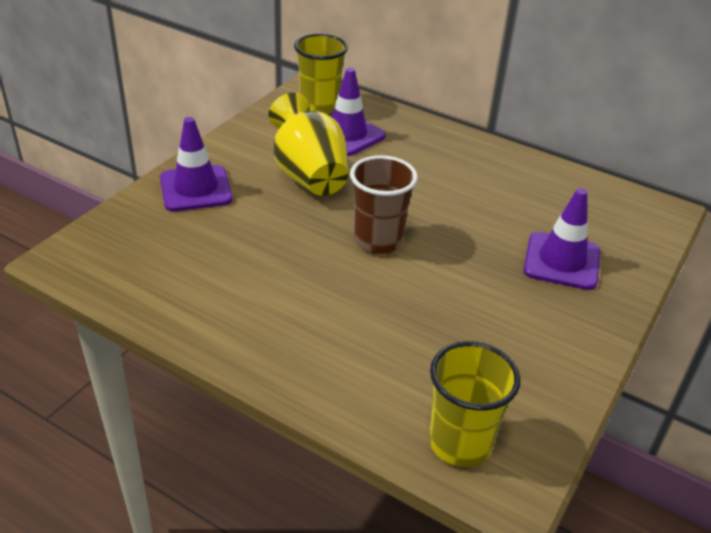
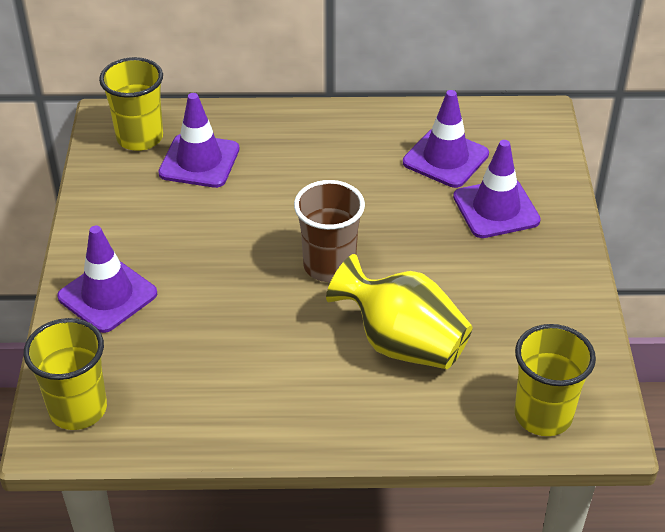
camera: 30 degrees left, 5 degrees up
yellow vase [268,93,348,196] -> yellow vase moved to [326,254,473,369]
none -> yellow cup [24,318,107,430]
none -> purple traffic cone [403,90,489,188]

